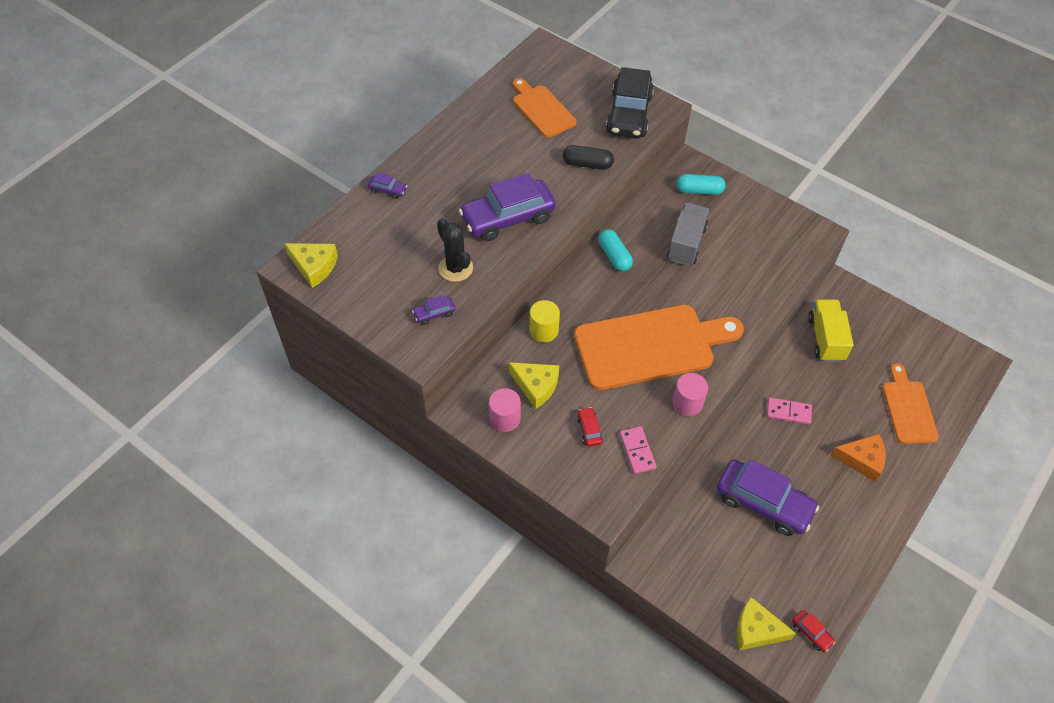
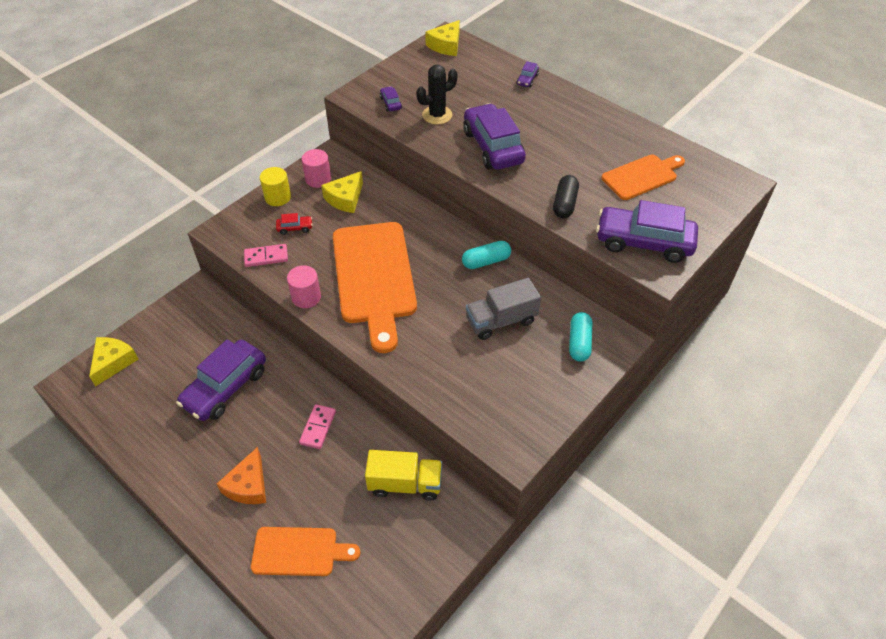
camera: 95 degrees right, 5 degrees down
yellow cylinder [529,300,560,342] -> yellow cylinder moved to [260,167,291,206]
black car [606,67,654,139] -> purple car [596,200,698,263]
grey truck [667,203,709,266] -> grey truck turned 135 degrees clockwise [466,278,541,340]
red car [792,610,835,652] -> none

